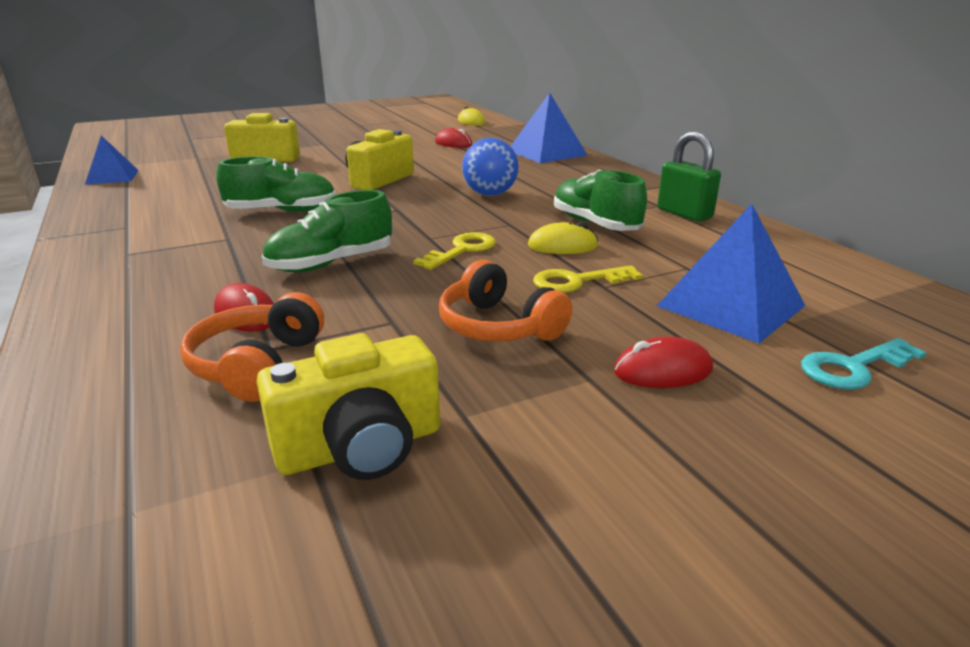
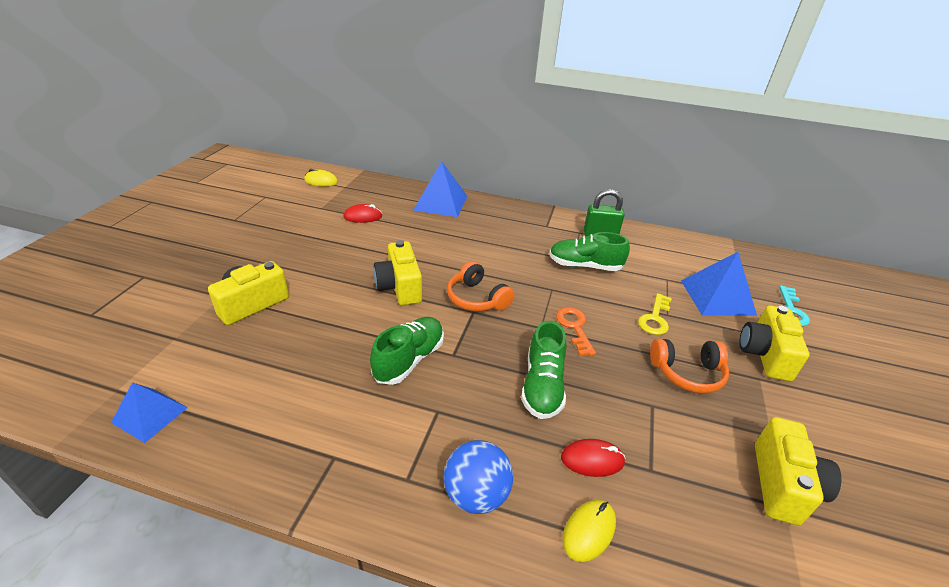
camera: 50 degrees left, 10 degrees up
orange headphones [180,292,324,402] -> orange headphones moved to [447,261,514,311]
yellow key [413,232,496,270] -> orange key [556,307,596,356]
blue ball [462,138,519,196] -> blue ball moved to [444,440,513,514]
yellow mouse [528,222,598,254] -> yellow mouse moved to [563,500,616,562]
red mouse [614,337,713,388] -> yellow camera [740,306,809,381]

